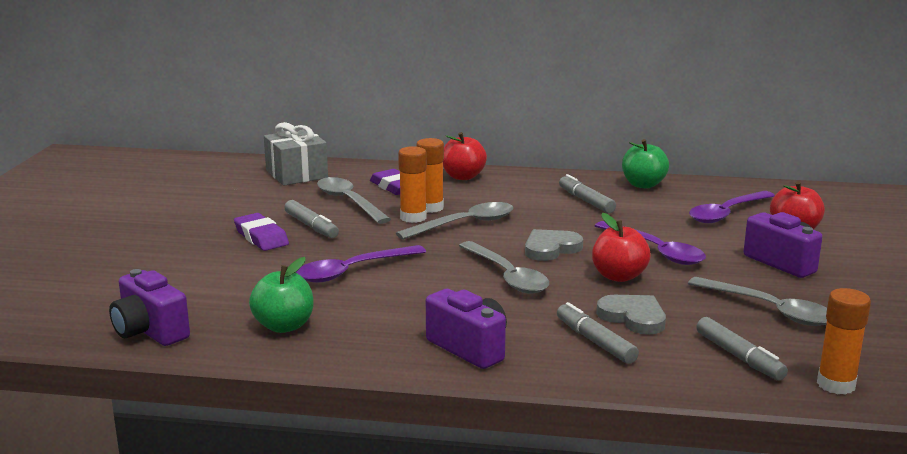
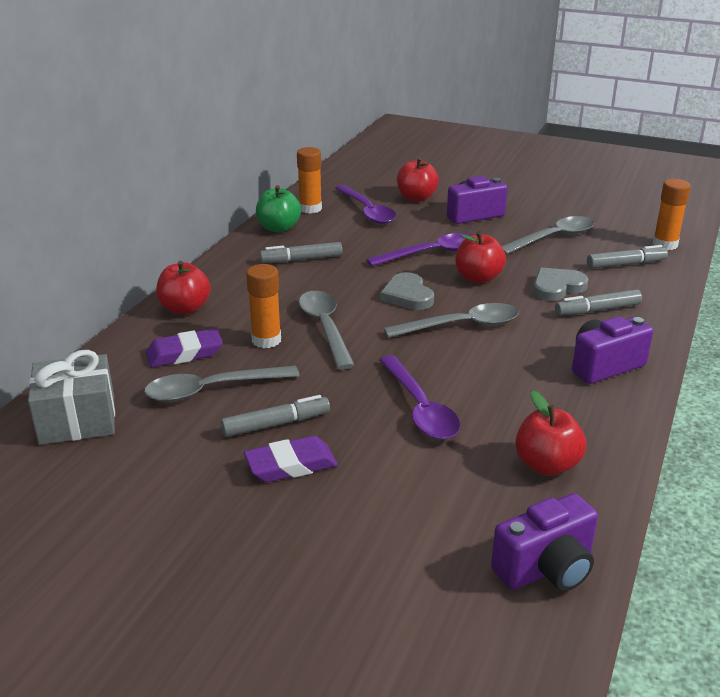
camera: 75 degrees left, 10 degrees up
green apple [249,257,314,333] -> red apple [515,391,586,476]
orange glue stick [398,146,427,223] -> orange glue stick moved to [297,147,322,214]

